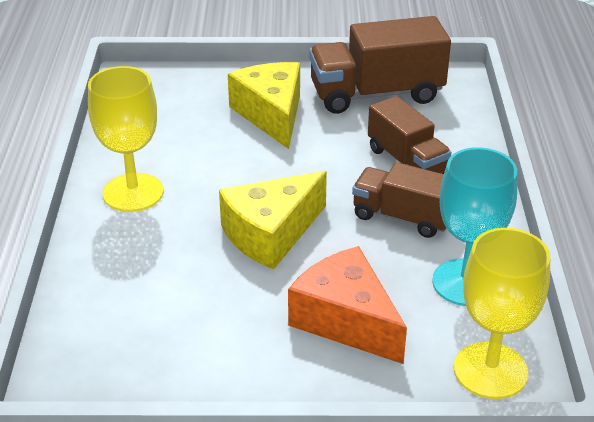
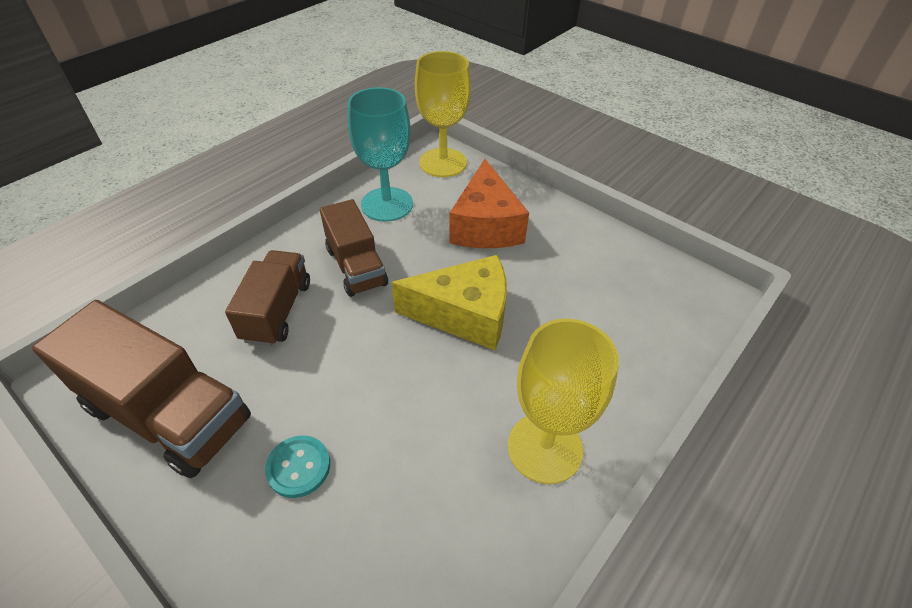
camera: 140 degrees left, 10 degrees up
yellow cheese [228,62,300,149] -> turquoise button [265,435,330,498]

